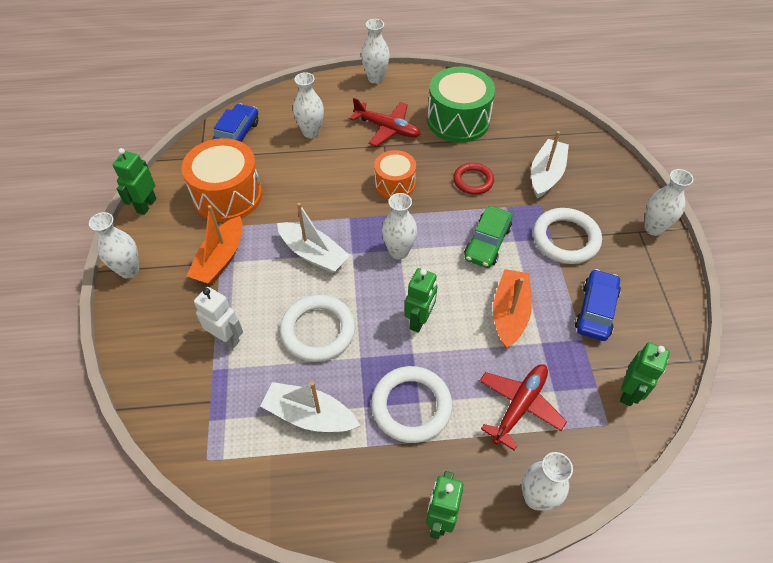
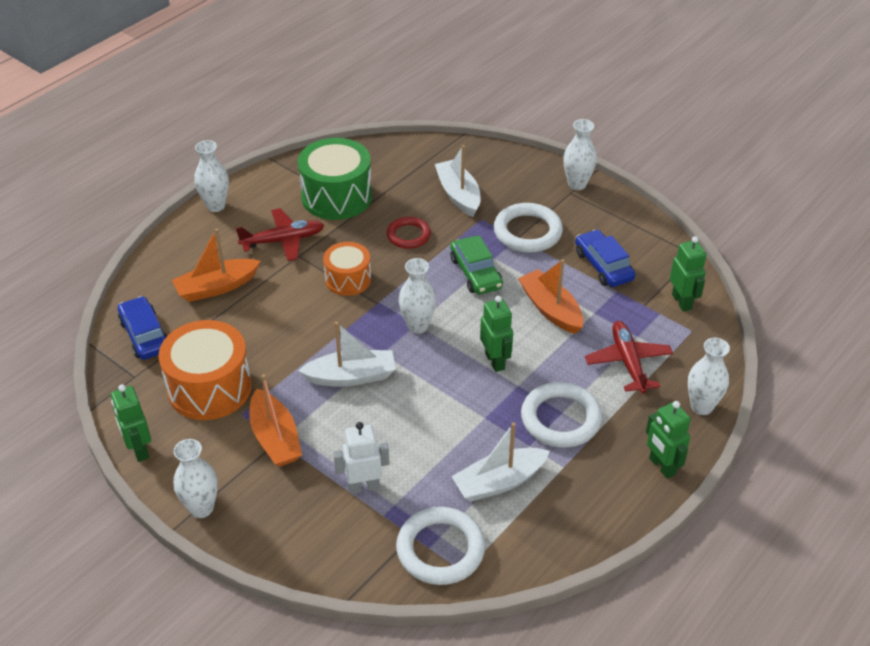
camera: 45 degrees left, 10 degrees down
white ring [280,295,355,362] -> white ring moved to [396,507,485,585]
white vase [293,72,324,139] -> orange boat [172,228,260,302]

